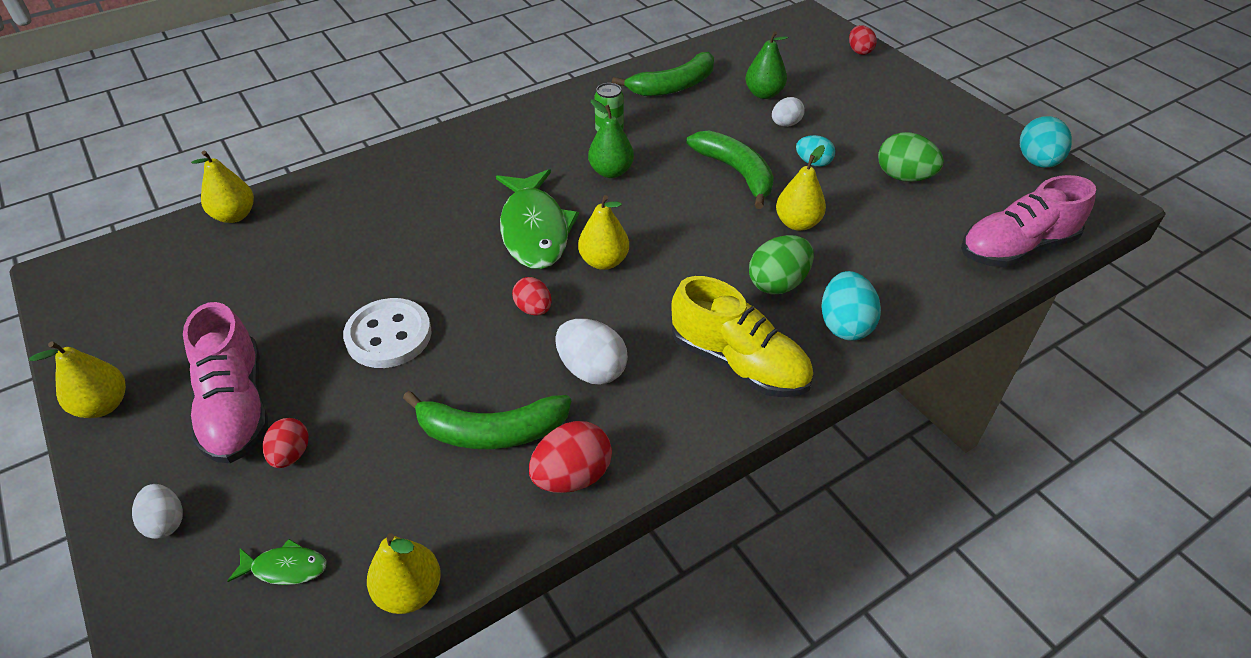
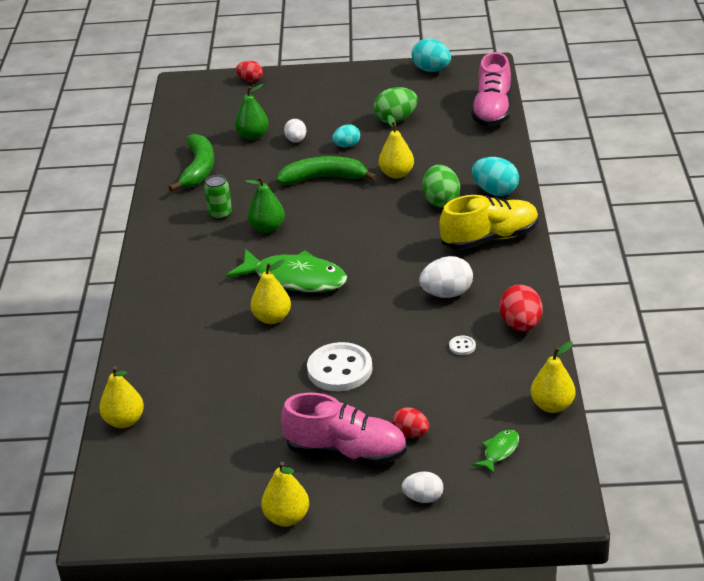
camera: 55 degrees left, 10 degrees down
green banana [403,391,571,449] -> white button [449,336,476,355]
red egg [512,277,551,316] -> none
yellow pear [578,195,629,270] -> yellow pear moved to [250,259,291,324]

